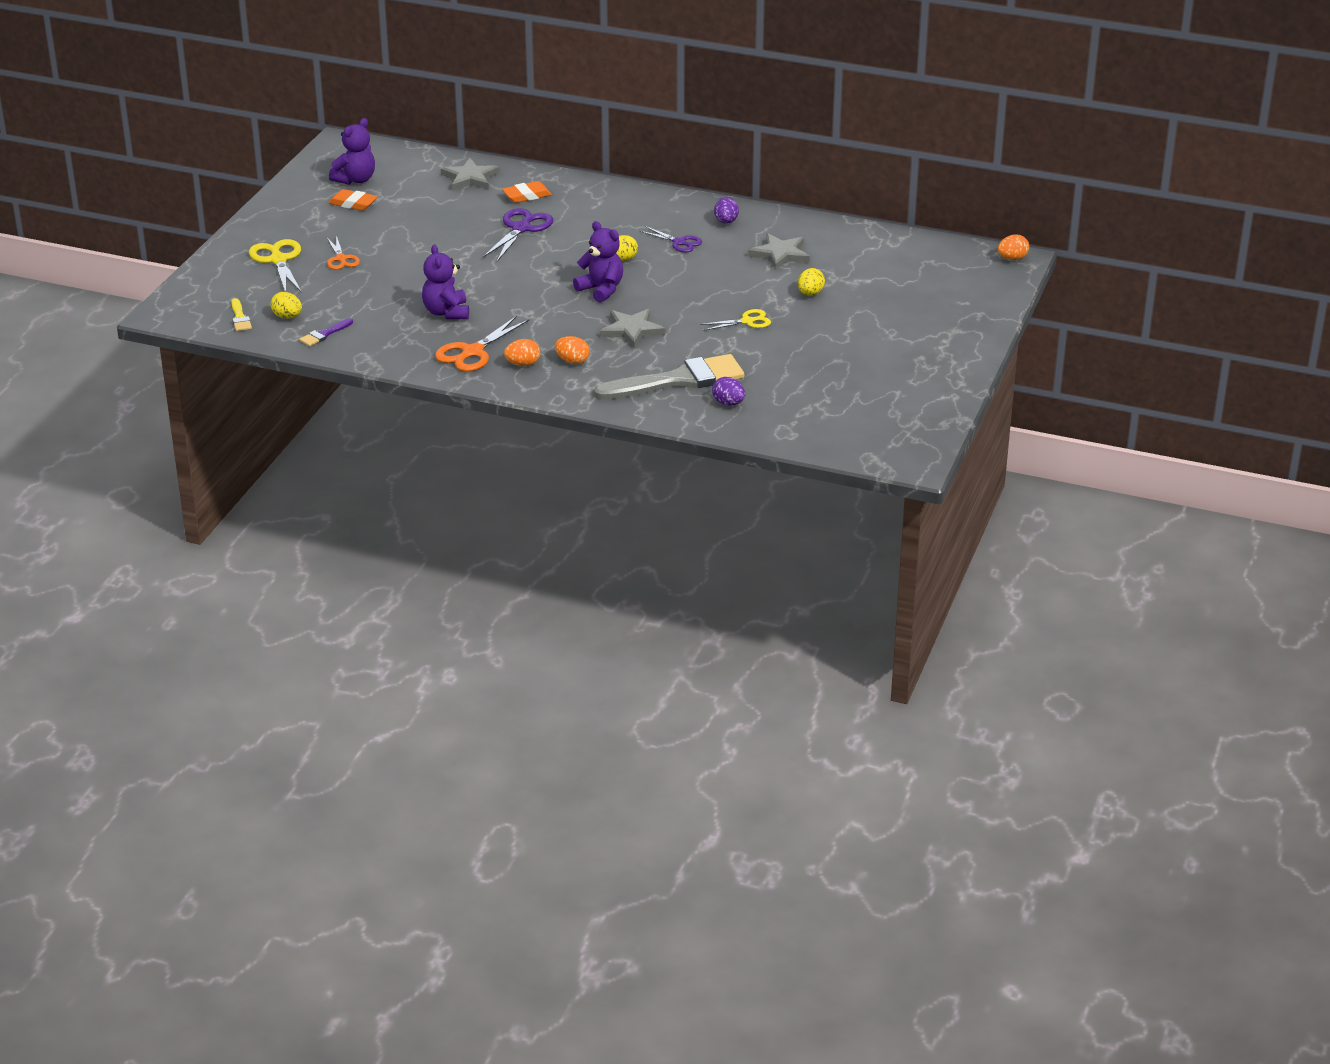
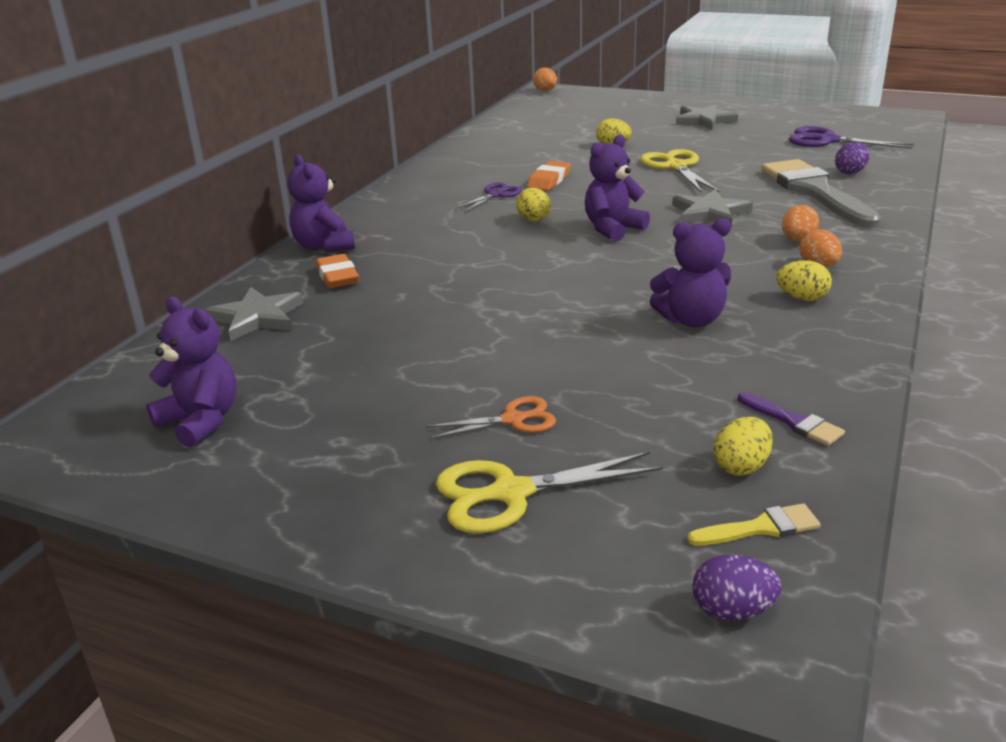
camera: 85 degrees left, 5 degrees down
orange eraser [329,189,378,211] -> orange eraser moved to [527,161,571,191]
orange scissors [435,316,529,372] -> yellow egg [776,260,832,301]
purple scissors [483,208,553,262] -> purple scissors moved to [789,126,914,149]
yellow scissors [700,309,771,331] -> yellow scissors [640,149,719,193], size x1.60
purple egg [714,197,739,224] -> purple egg moved to [692,554,782,621]
grey star [748,233,810,270] -> grey star moved to [676,104,738,130]
none -> purple teddy bear [288,155,355,252]

